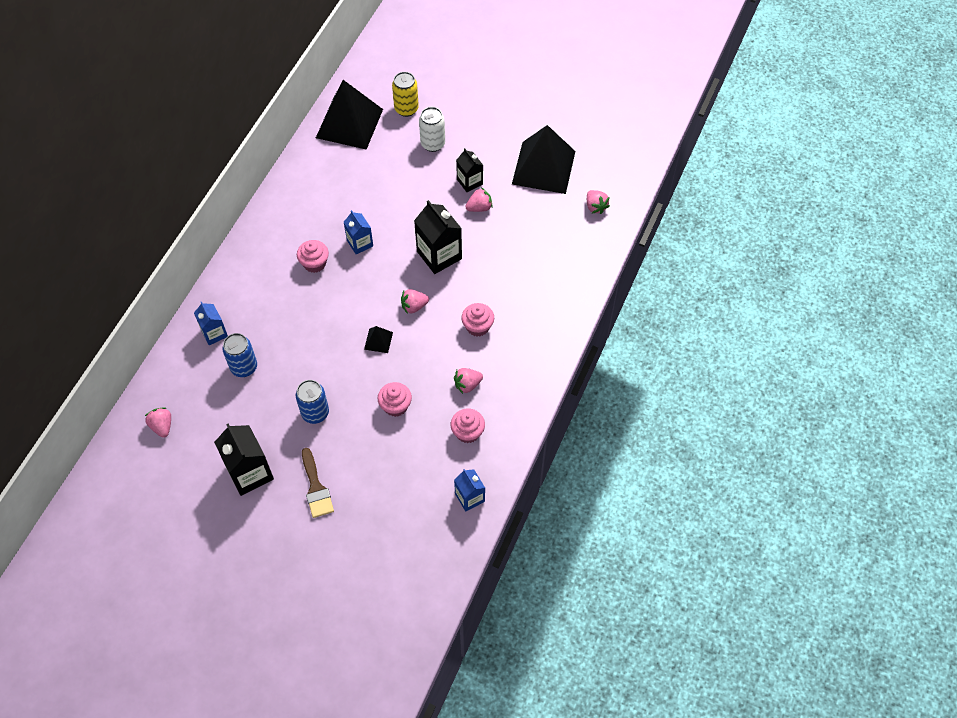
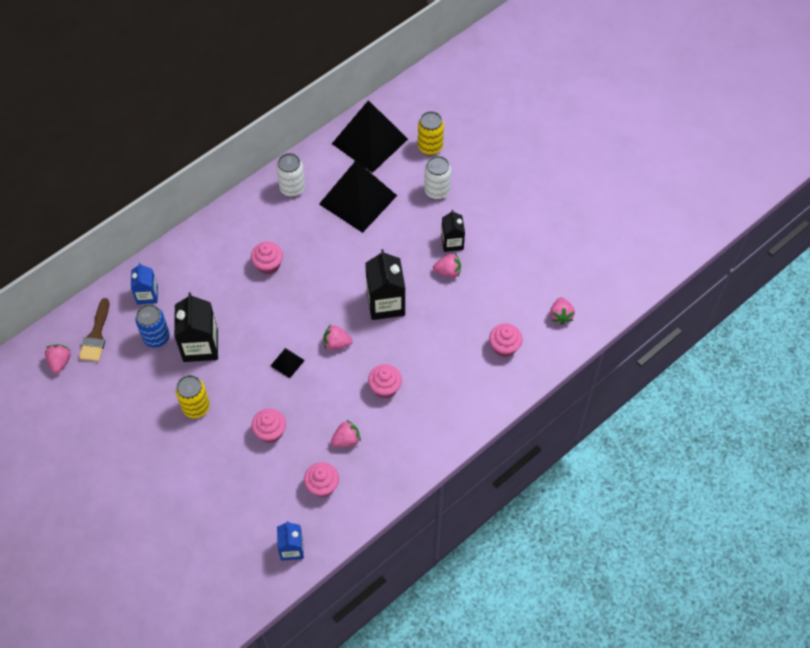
camera: 25 degrees right, 0 degrees up
black carton [214,423,274,496] -> black carton moved to [174,293,218,362]
blue can [296,380,329,424] -> yellow can [176,375,210,418]
brown brush [302,448,334,518] -> brown brush moved to [79,298,109,362]
blue carton [344,210,373,254] -> none
pink strawberry [454,368,483,394] -> pink strawberry turned 150 degrees clockwise [331,420,361,447]
black pyramid [512,125,576,194] -> black pyramid moved to [319,161,397,233]
none -> white can [276,153,305,197]
none -> pink cupcake [489,323,523,357]

